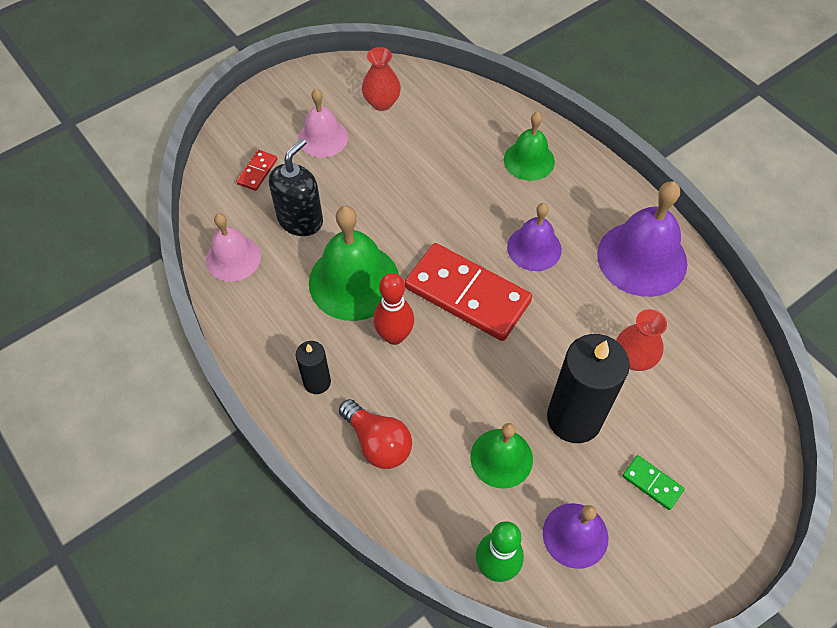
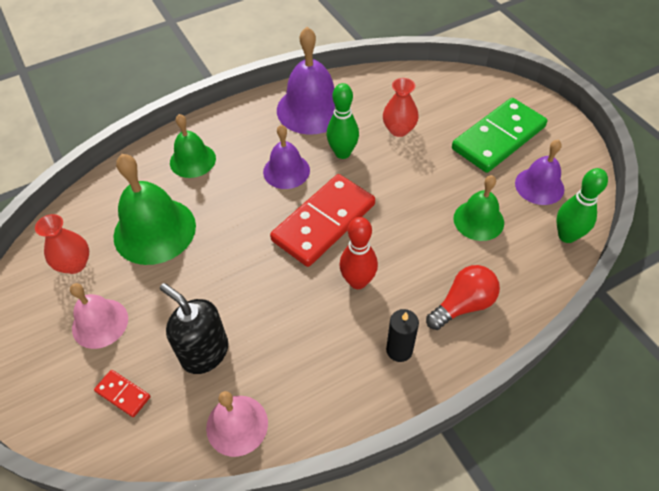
camera: 80 degrees left, 5 degrees down
green bell [309,206,399,321] -> green bell moved to [114,154,196,265]
black candle [547,334,630,443] -> none
green domino [622,455,684,510] -> green domino [452,98,547,173], size x2.35
none -> green bowling pin [327,83,359,159]

